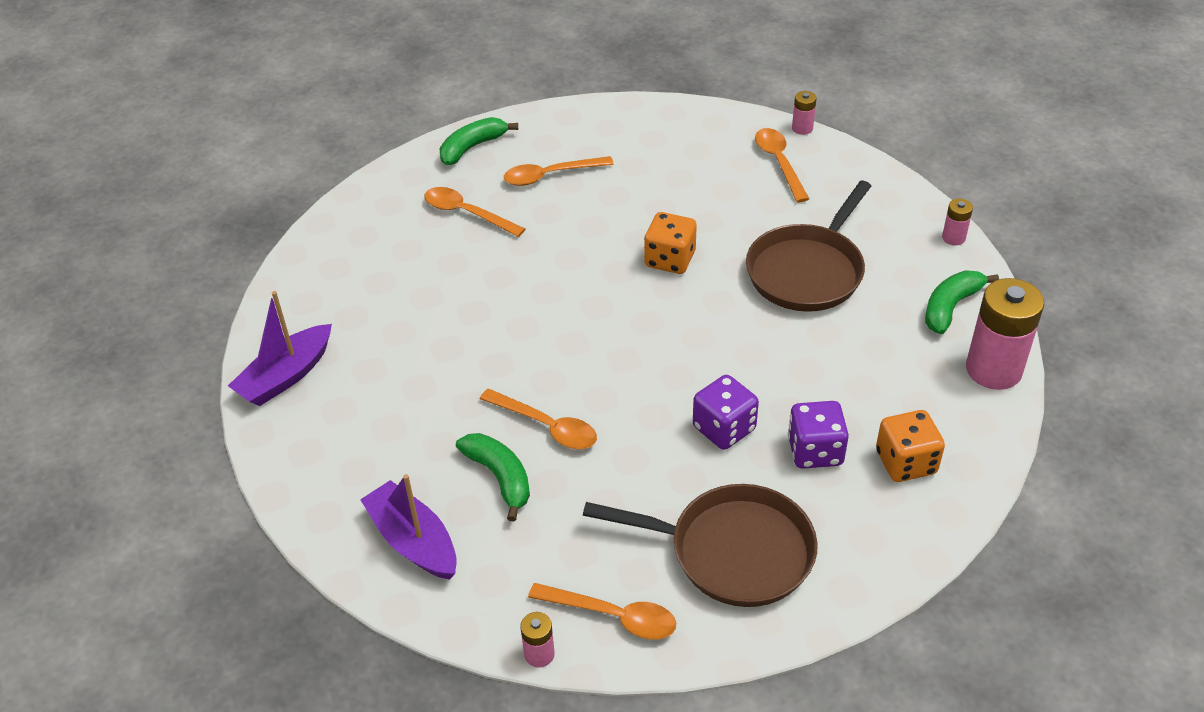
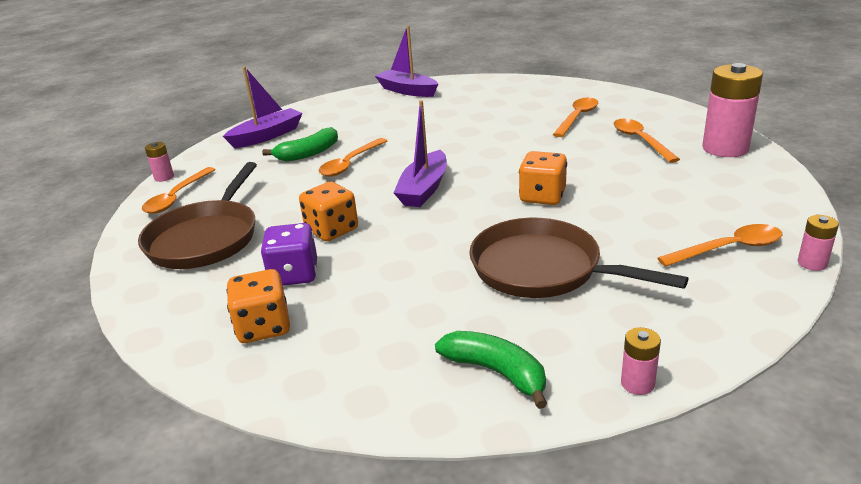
camera: 90 degrees right, 15 degrees down
green banana [440,117,518,165] -> none
purple dice [693,375,759,450] -> orange dice [299,182,358,241]
pink battery [966,278,1044,390] -> pink battery moved to [702,63,763,157]
none -> purple boat [393,100,447,207]

